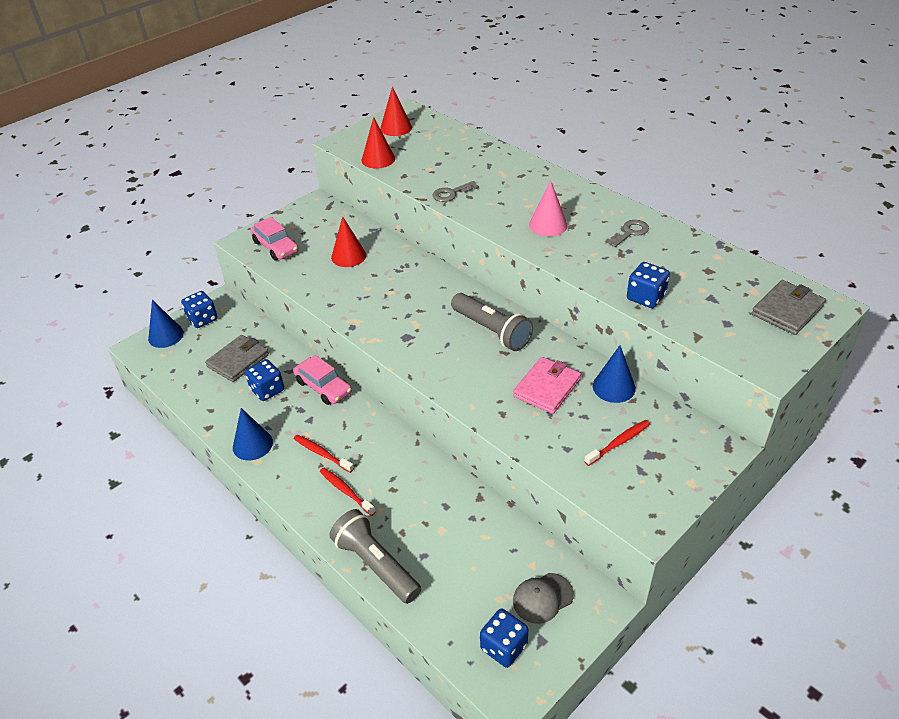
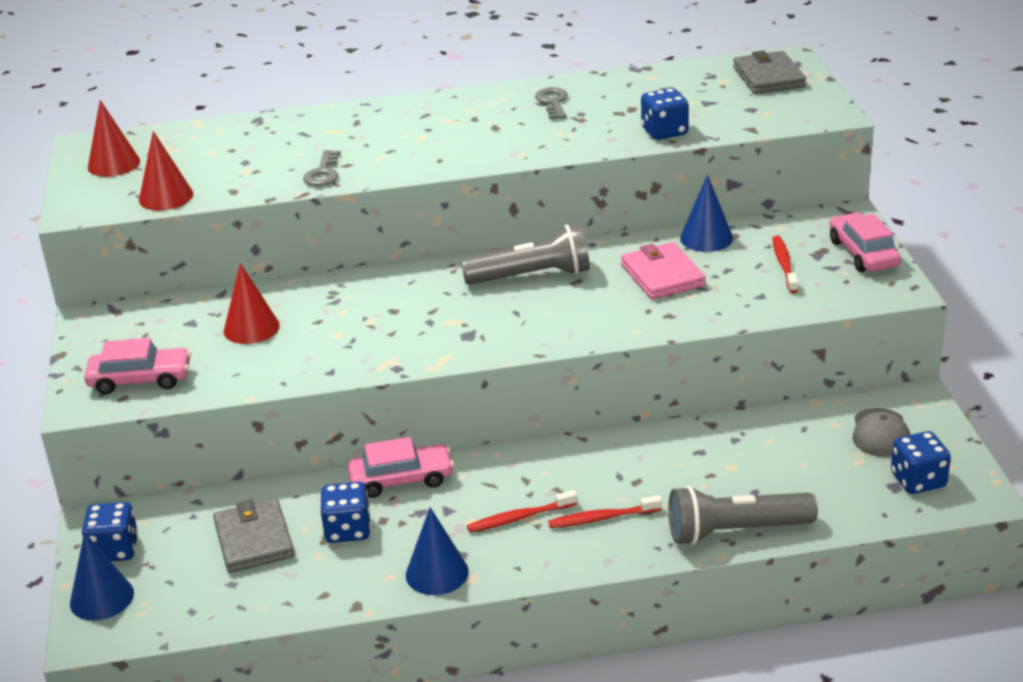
camera: 55 degrees left, 10 degrees down
pink cone [529,180,568,237] -> none
none -> pink car [829,213,901,272]

